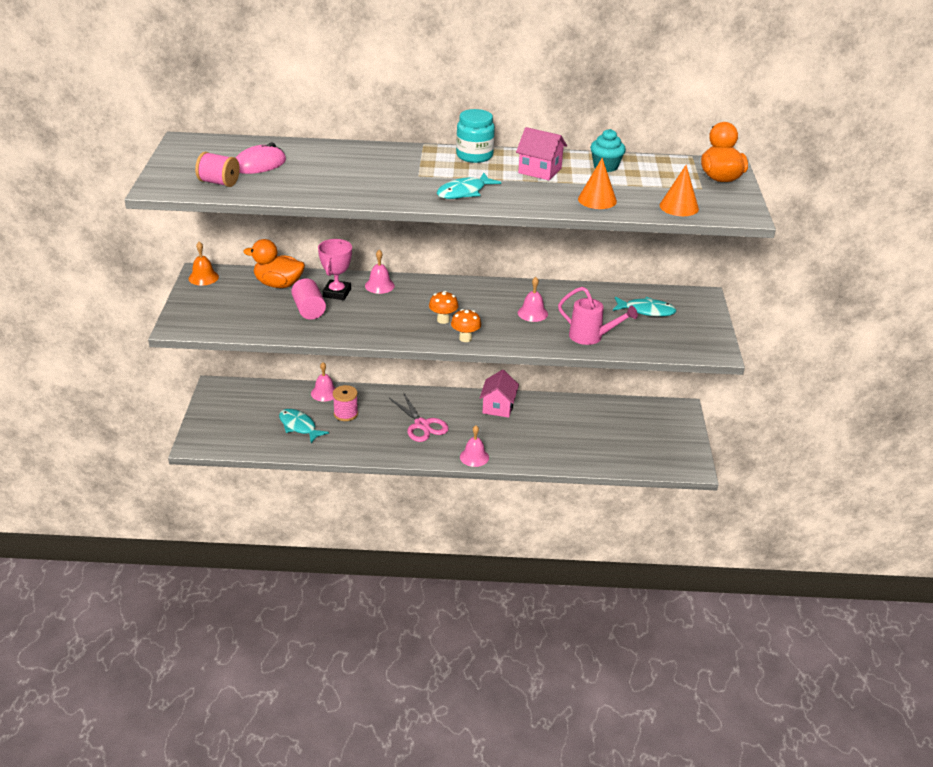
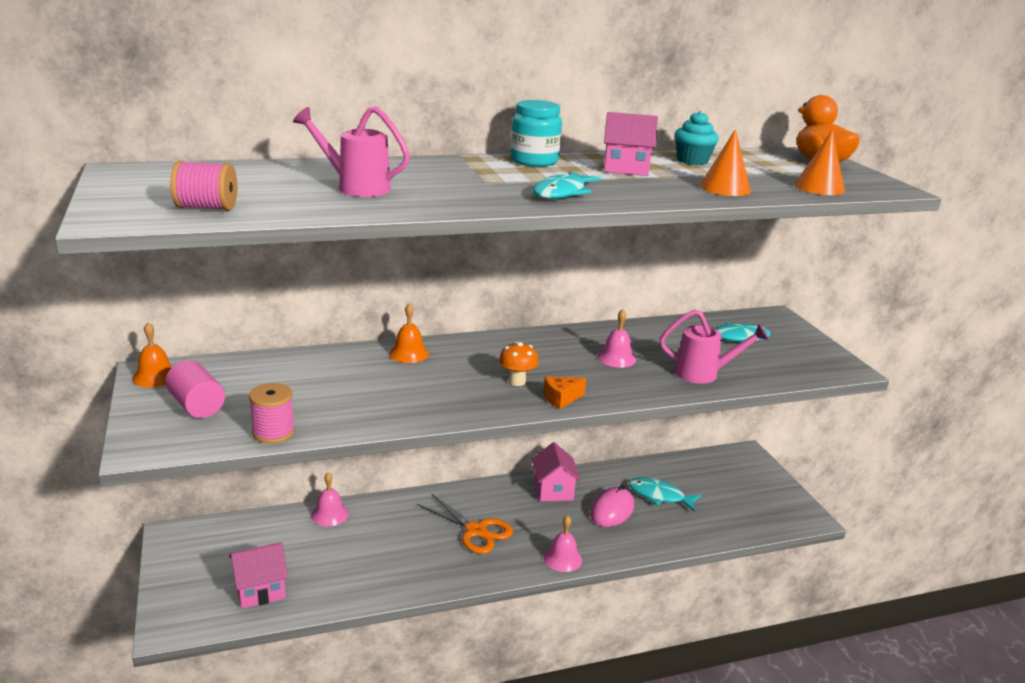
camera: 20 degrees left, 10 degrees down
pink mouse [236,143,286,174] -> pink mouse moved to [590,485,634,527]
orange duck [244,239,305,288] -> none
turquoise fish [279,409,329,443] -> turquoise fish moved to [629,478,701,512]
pink cylinder [291,278,326,320] -> pink cylinder moved to [165,360,225,418]
pink trophy [318,239,352,300] -> none
pink spool [333,385,358,421] -> pink spool moved to [249,383,295,443]
pink bell [365,250,395,294] -> orange bell [389,303,429,363]
pink scissors [389,392,449,442] -> orange scissors [417,494,513,554]
orange mushroom [451,309,481,342] -> orange cheese [544,376,586,409]
none -> pink house [229,542,288,609]
none -> pink watering can [293,106,410,197]

